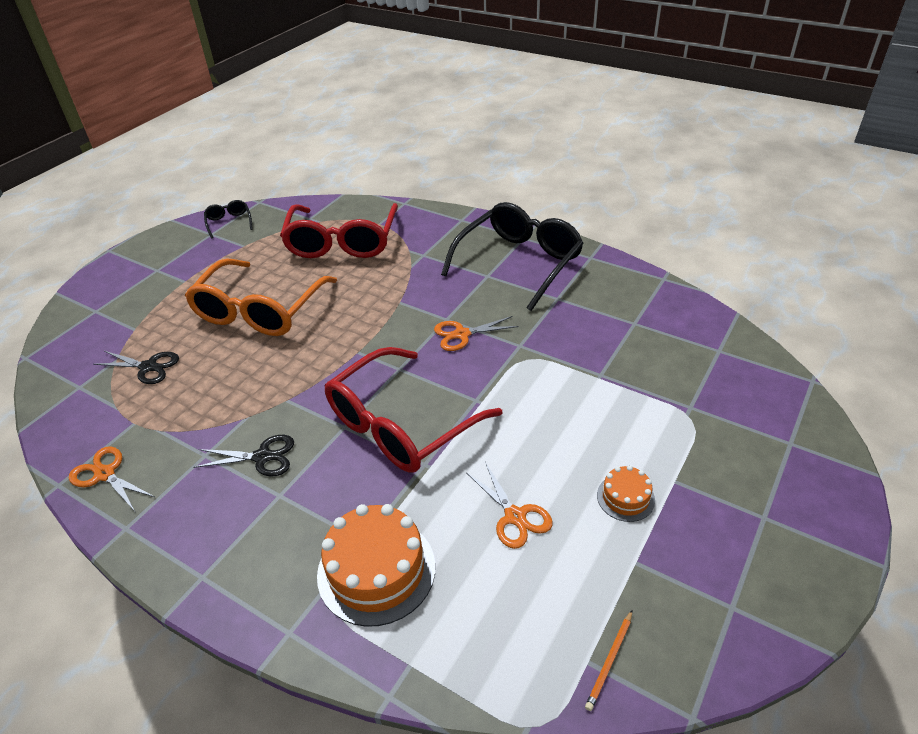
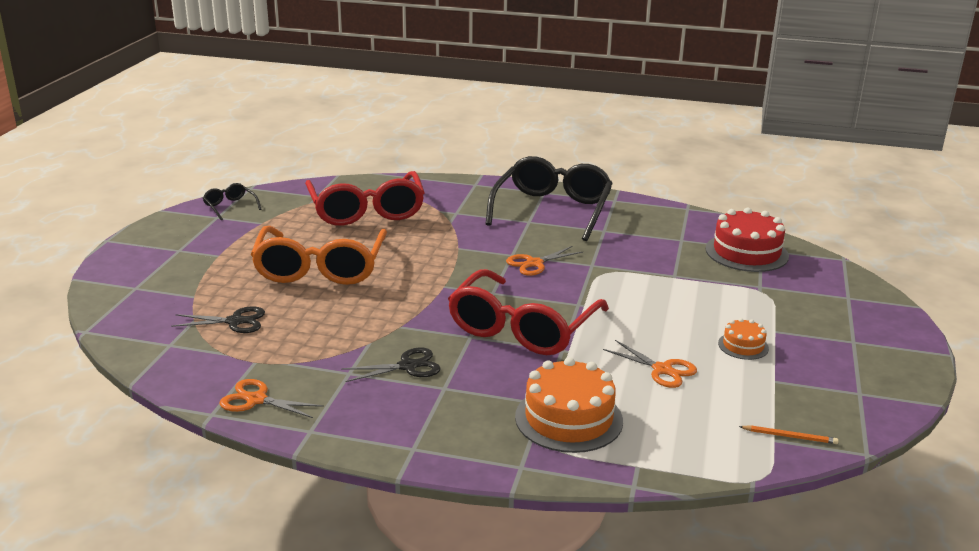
camera: 20 degrees left, 15 degrees down
orange pencil [585,610,632,711] -> orange pencil turned 90 degrees counterclockwise [739,425,839,444]
none -> red cake [706,208,789,272]

